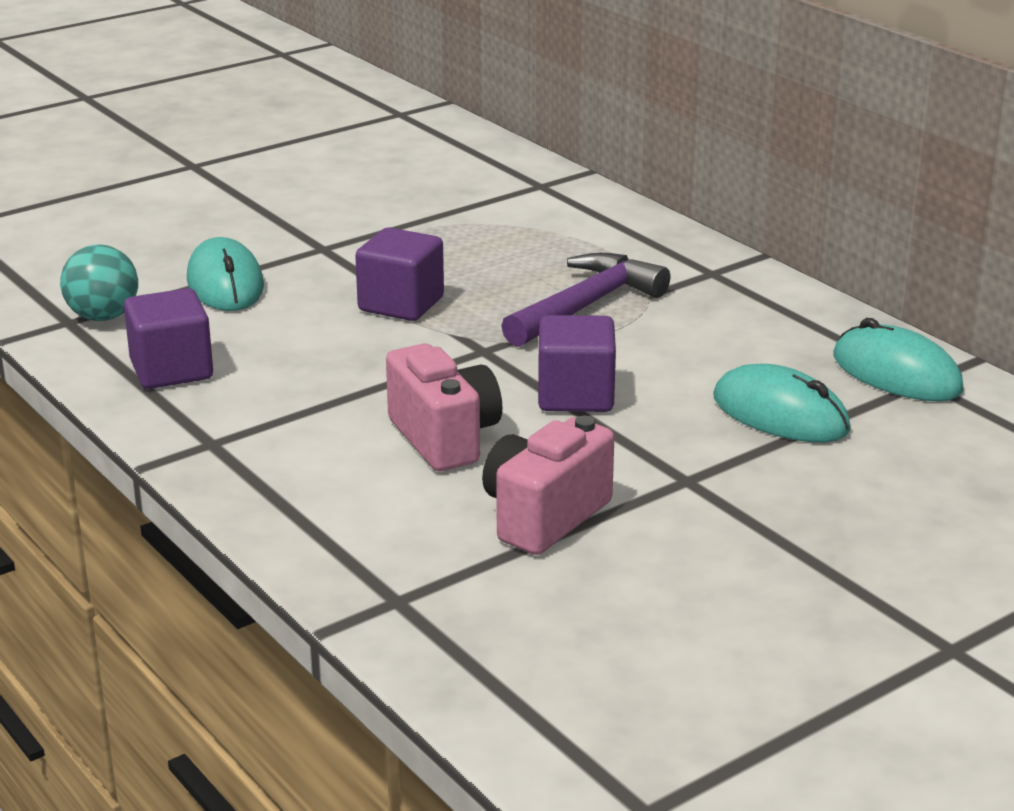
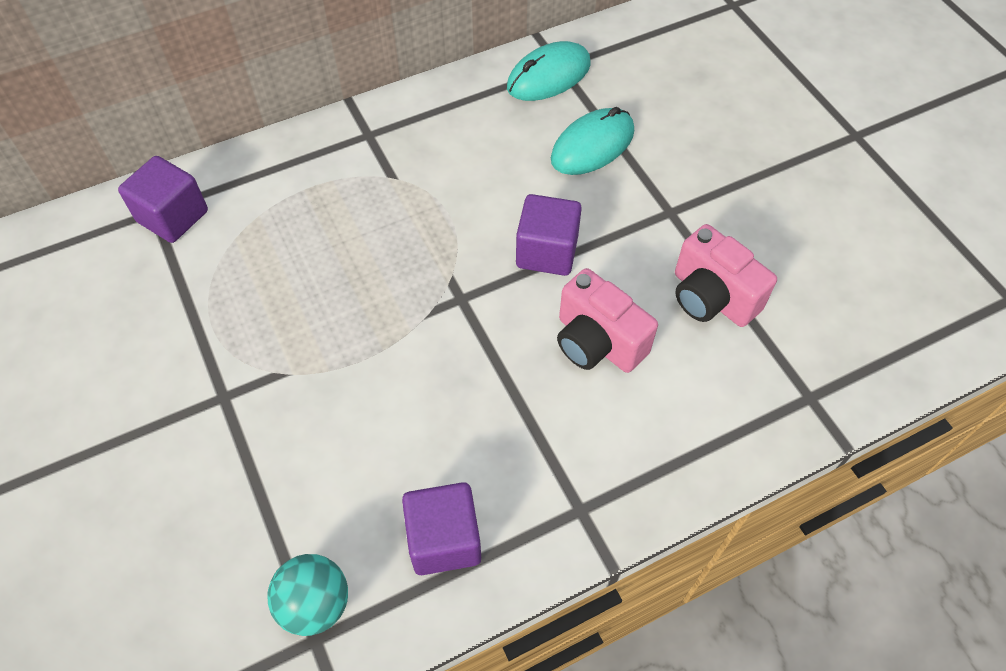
camera: 80 degrees left, 30 degrees up
turquoise mouse [187,237,264,311] -> none
purple cube [355,227,444,321] -> purple cube moved to [118,156,208,243]
pink camera [386,343,503,471] -> pink camera turned 120 degrees counterclockwise [557,268,658,373]
purple hammer [501,253,670,347] -> none

